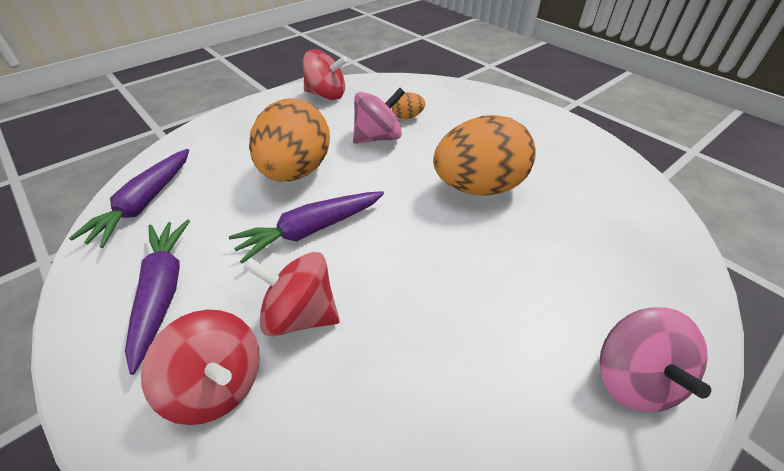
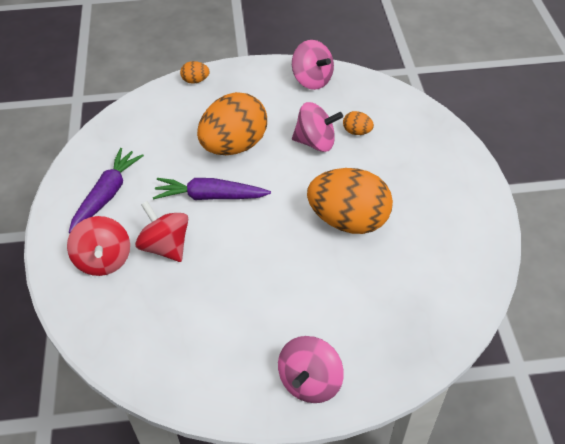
camera: 35 degrees right, 5 degrees up
purple carrot [69,149,189,248] -> none
red spinning top [302,49,348,100] -> pink spinning top [292,40,334,90]
none -> orange egg [180,61,209,84]

